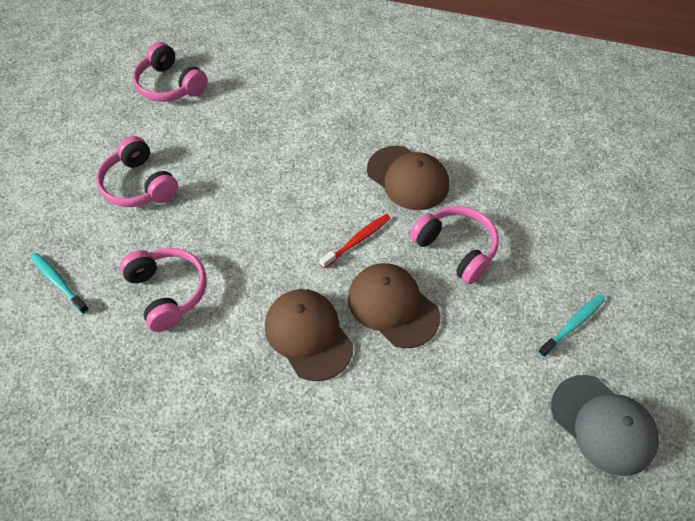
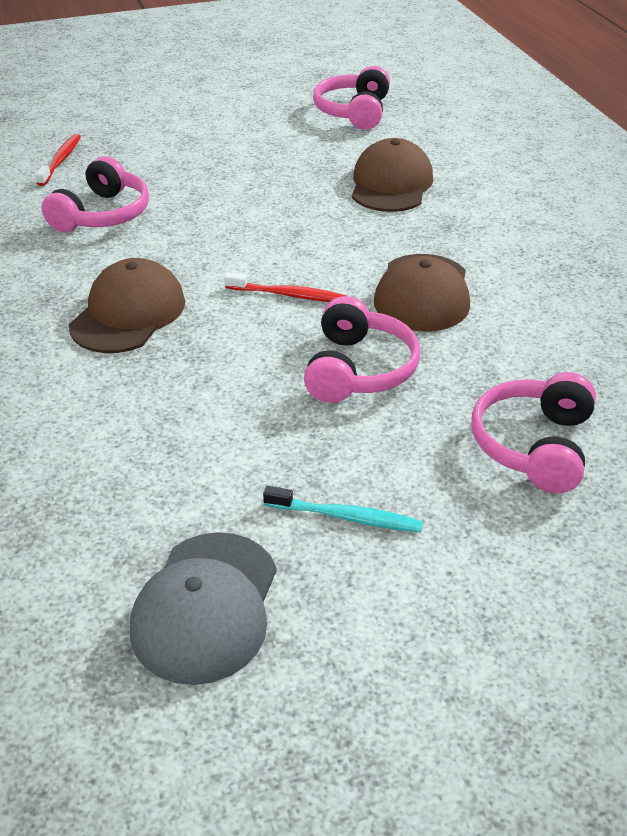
camera: 55 degrees right, 15 degrees down
turquoise toothbrush [31,253,89,314] -> red toothbrush [35,134,81,186]
pink headphones [96,136,178,207] -> pink headphones moved to [471,372,596,493]
brown cap [348,263,440,348] -> brown cap moved to [352,138,433,212]

